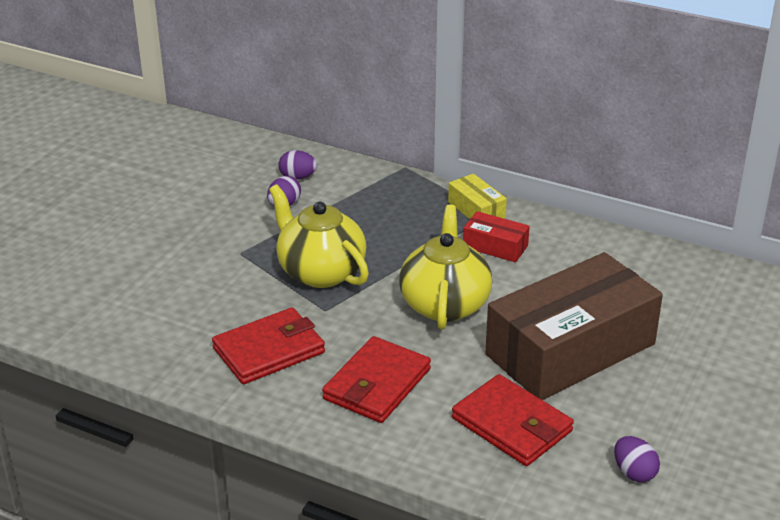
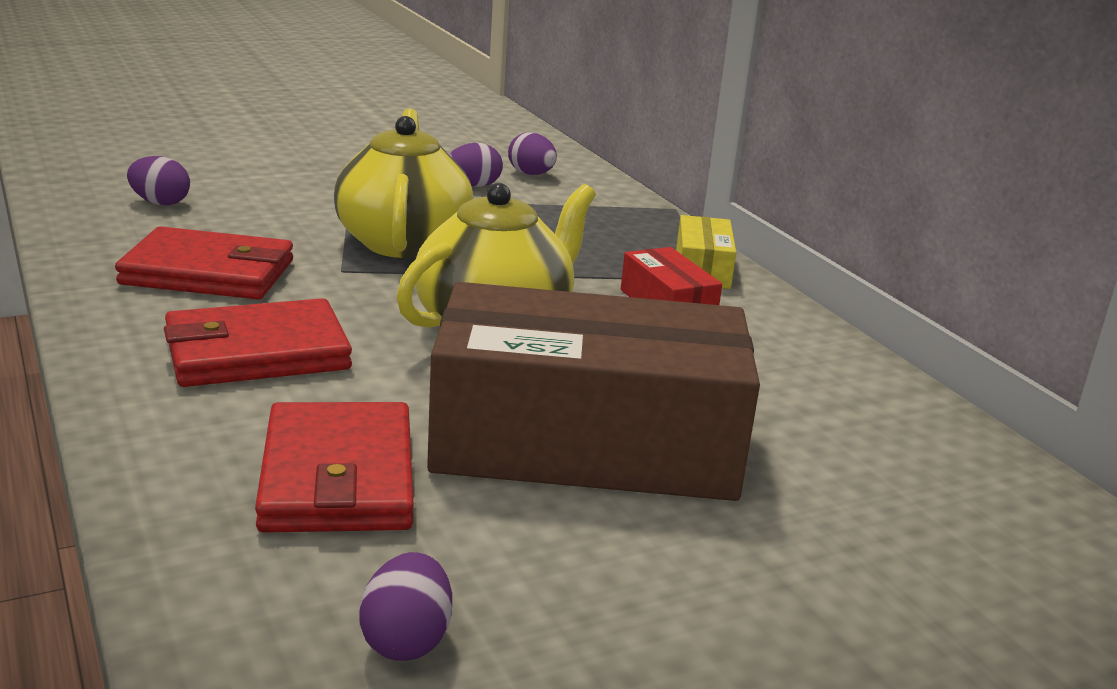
camera: 35 degrees right, 10 degrees down
none -> purple egg [127,156,190,205]

